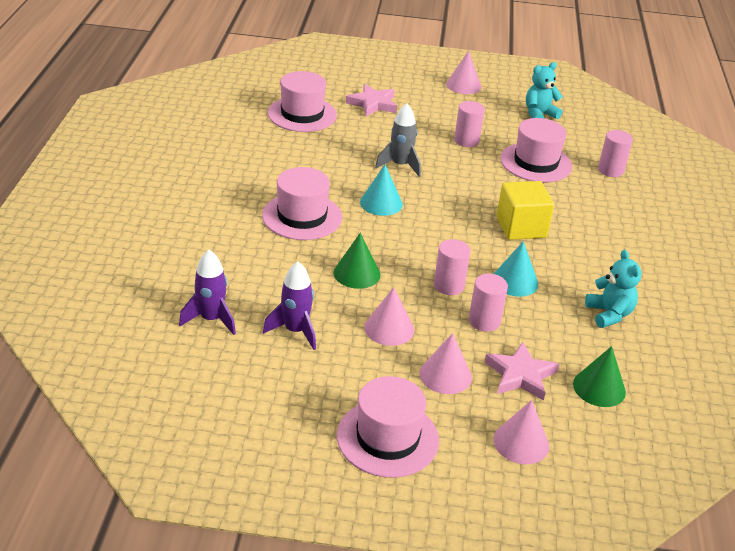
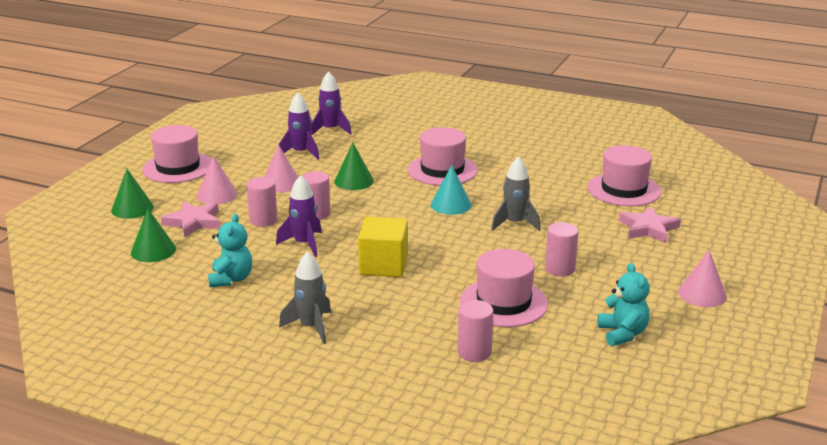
camera: 110 degrees right, 10 degrees down
pink cone [493,400,549,464] -> green cone [111,169,154,219]
turquoise cone [494,241,538,297] -> purple rocket [276,175,322,257]
turquoise teddy bear [585,250,641,328] -> turquoise teddy bear turned 90 degrees counterclockwise [208,214,252,287]
none -> grey rocket [279,252,331,344]

